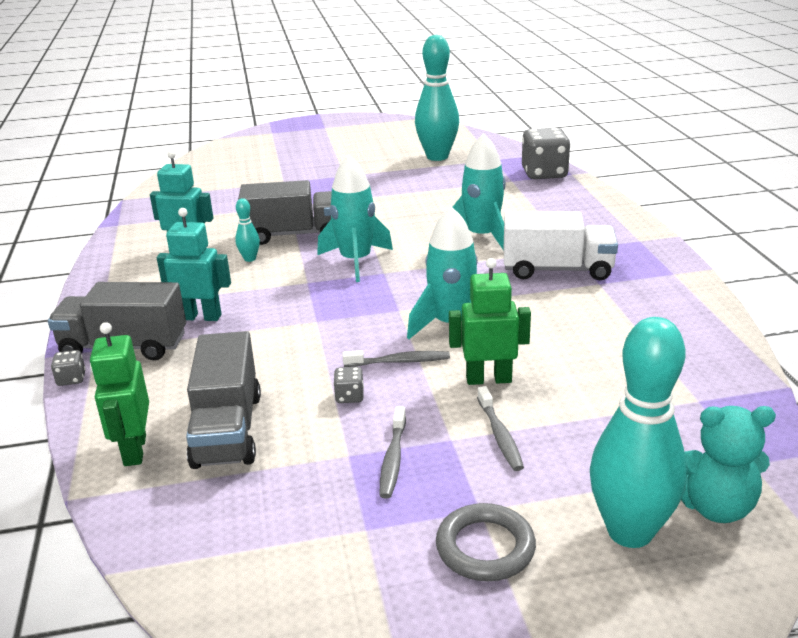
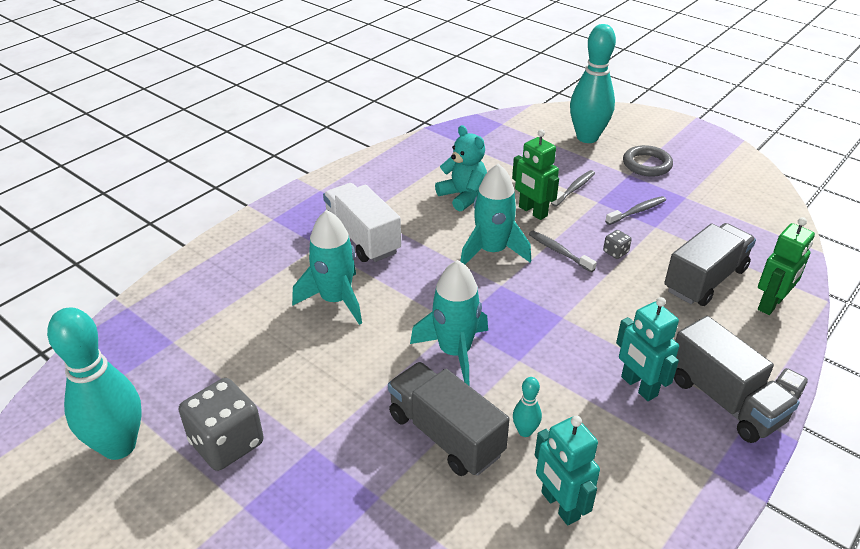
camera: 130 degrees left, 10 degrees up
grey dice [522,128,570,179] -> grey dice moved to [179,378,264,471]
turquoise teddy bear [681,406,776,523] -> turquoise teddy bear moved to [435,125,487,211]

